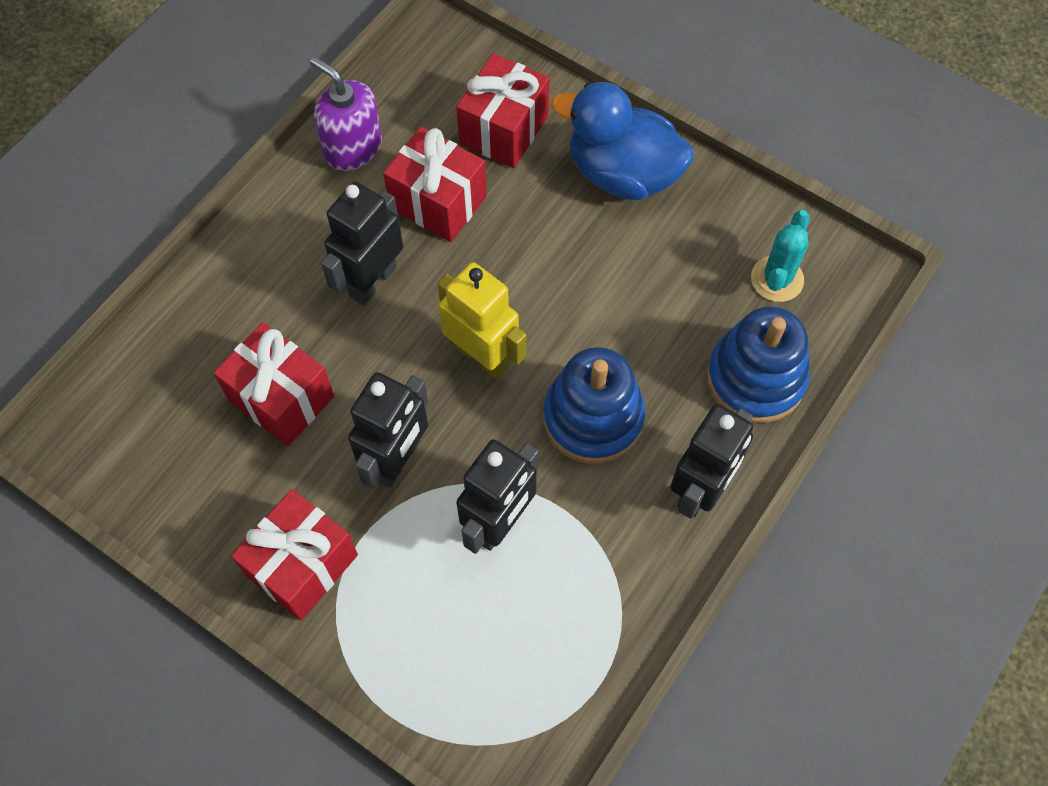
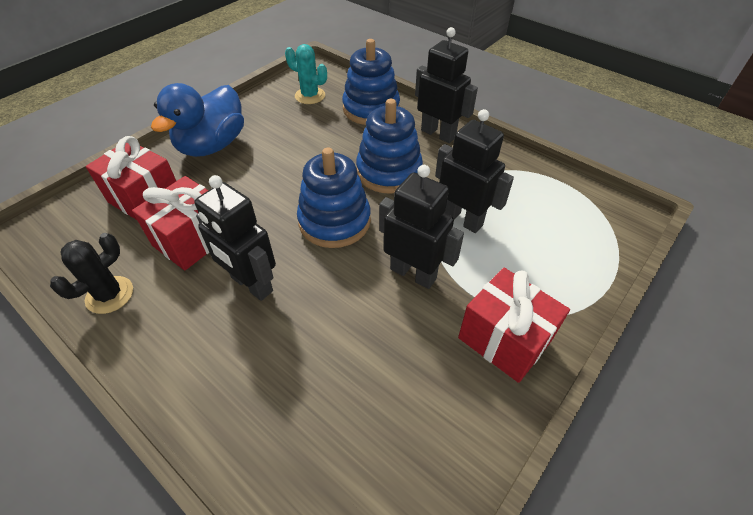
camera: 85 degrees left, 15 degrees down
red gift [214,322,334,446] -> none
purple soap dispenser [310,57,382,171] -> black cactus [50,233,133,314]
yellow robot [438,262,527,380] -> blue stacking toy [297,148,371,248]

